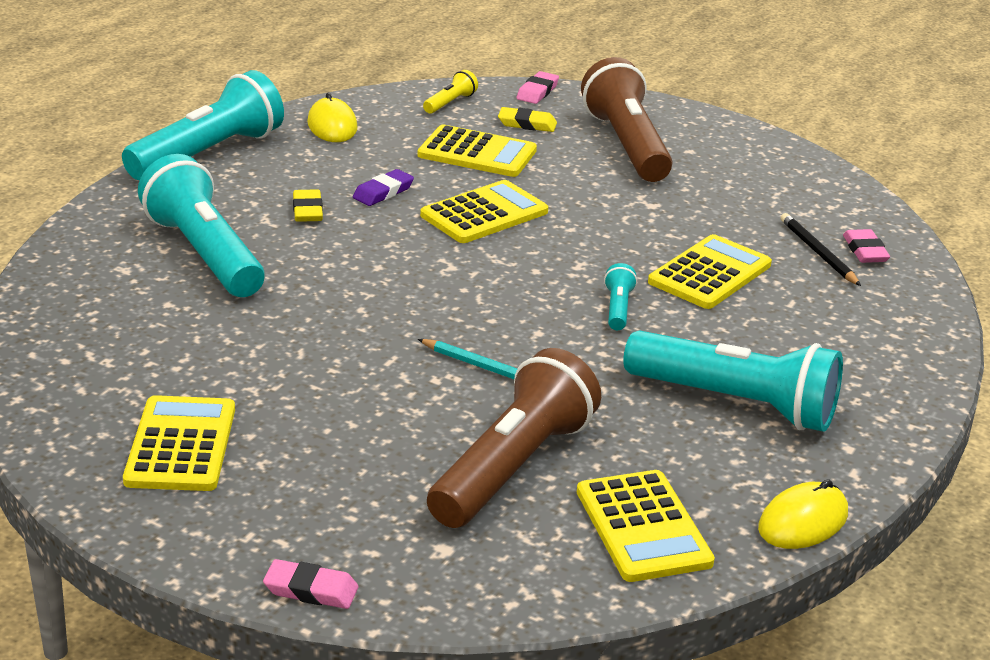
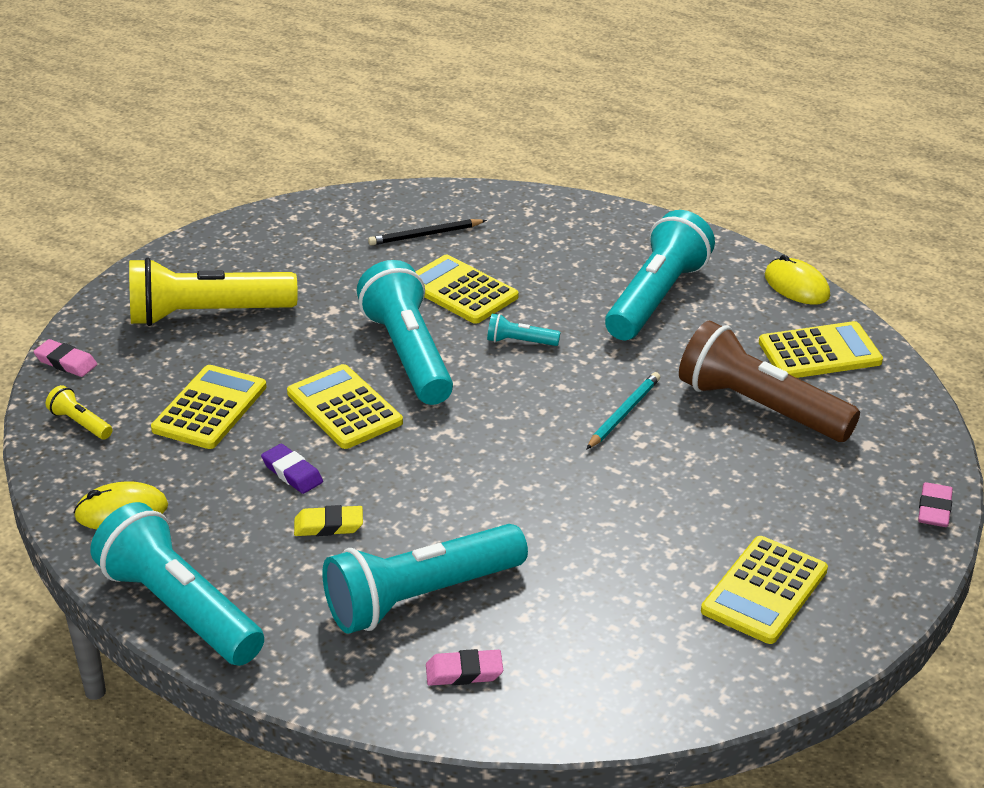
camera: 85 degrees left, 5 degrees up
yellow calculator [123,395,235,491] -> yellow calculator turned 60 degrees counterclockwise [701,536,828,644]
yellow eraser [498,107,557,132] -> none
brown flashlight [581,57,672,182] -> yellow flashlight [129,257,298,326]
pink eraser [843,229,890,263] -> pink eraser moved to [426,649,503,686]
none -> turquoise flashlight [357,260,453,405]

